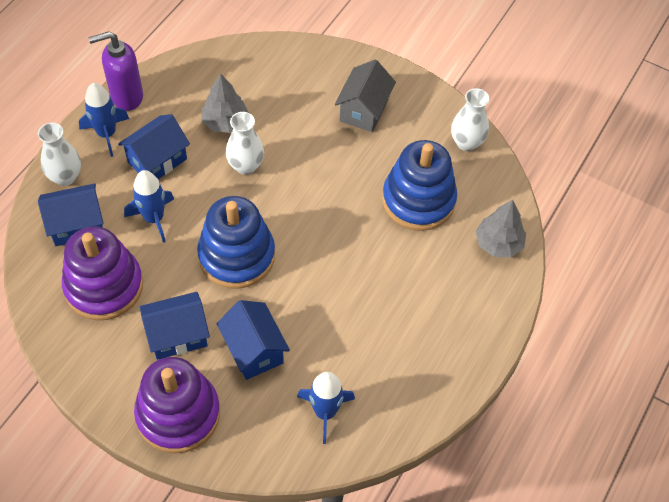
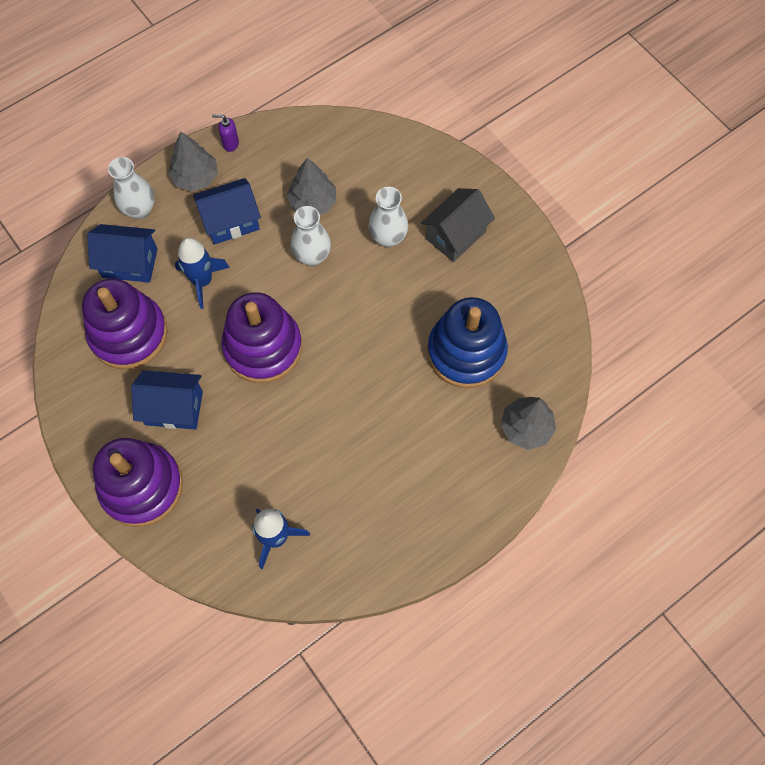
camera: 25 degrees right, 10 degrees up
blue rocket [79,83,129,157] -> grey tree [168,131,218,192]
purple soap dispenser [88,31,143,111] -> purple soap dispenser [212,114,239,152], size x0.48
blue stacking toy [197,196,275,289] -> purple stacking toy [221,292,302,383]
blue house [216,300,290,380] -> none
white vase [451,88,489,151] -> white vase moved to [368,187,408,247]

